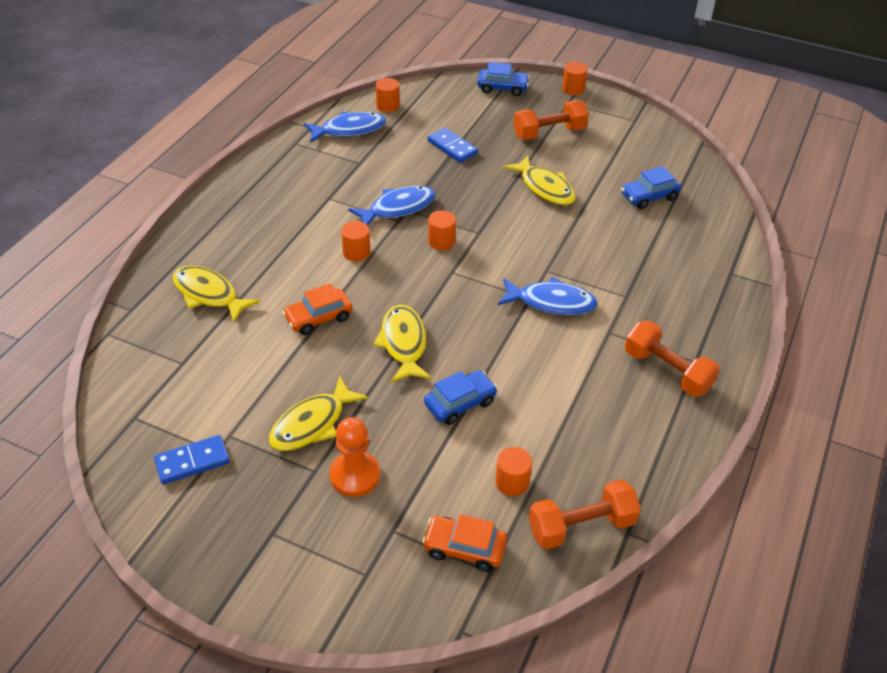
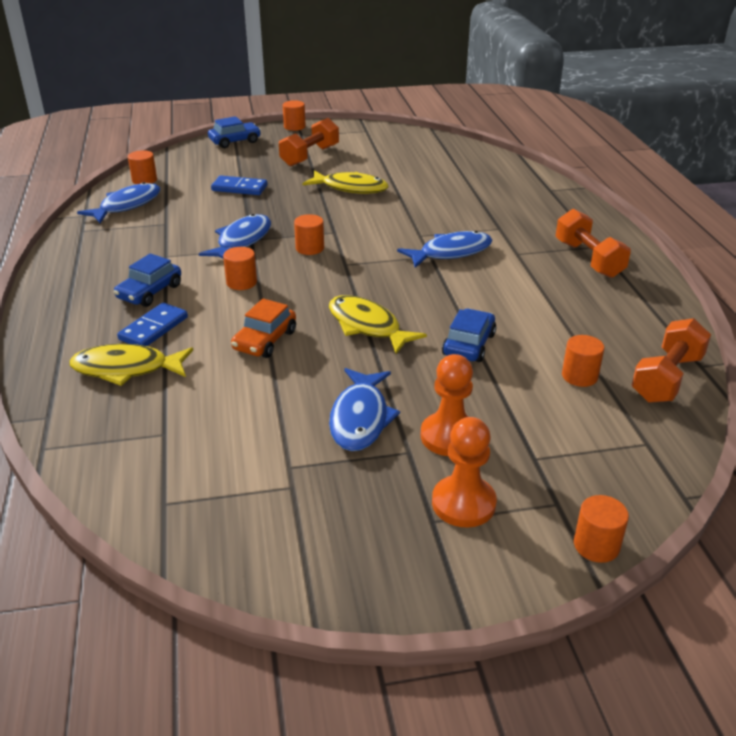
camera: 35 degrees left, 10 degrees down
blue domino [154,435,230,484] -> blue domino moved to [117,303,188,346]
yellow fish [269,376,368,451] -> blue fish [329,368,400,451]
orange car [422,514,507,572] -> none
blue car [621,166,681,209] -> blue car moved to [114,253,181,307]
orange dumbbell [625,321,720,397] -> orange dumbbell turned 60 degrees clockwise [555,209,631,278]
none -> orange pawn [432,417,497,528]
none -> orange cylinder [574,495,629,563]

